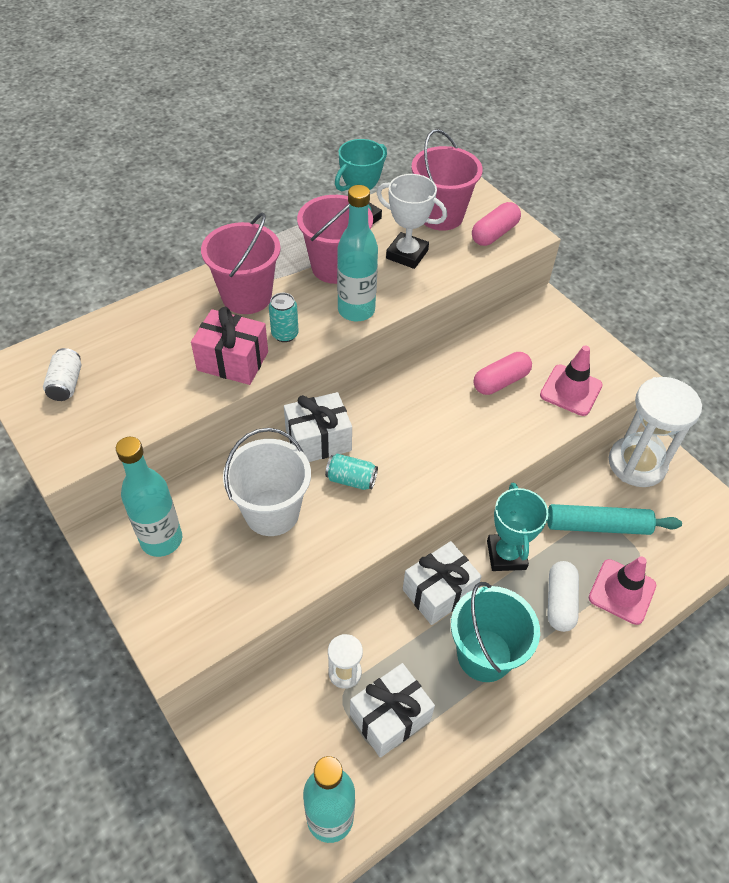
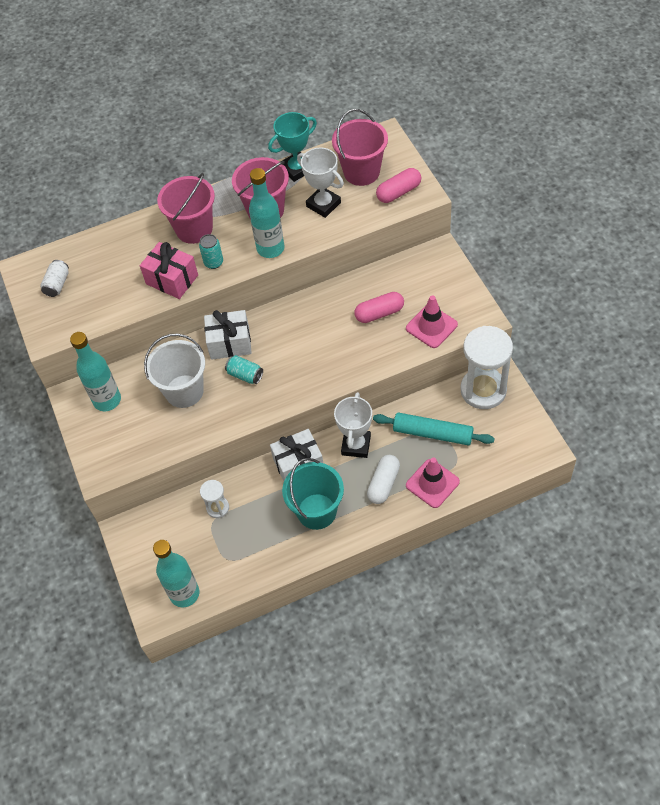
camera: 20 degrees right, 5 degrees up
white gift [350,663,435,758] -> none
turquoise trophy [487,483,549,571] -> white trophy [334,392,372,458]

